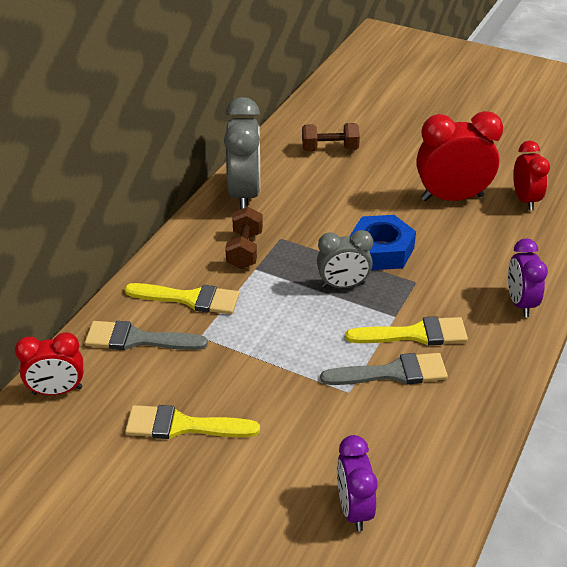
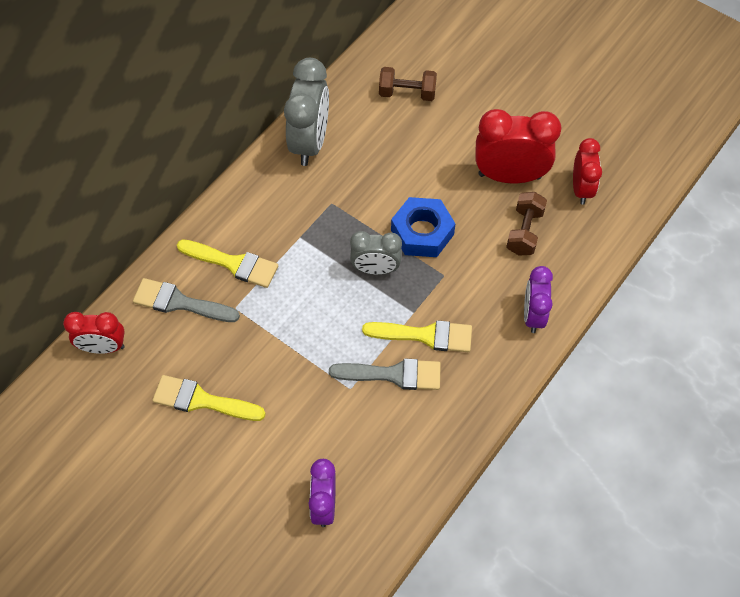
camera: 10 degrees right, 20 degrees up
brown dumbbell [225,207,263,269] -> brown dumbbell moved to [506,192,547,256]

